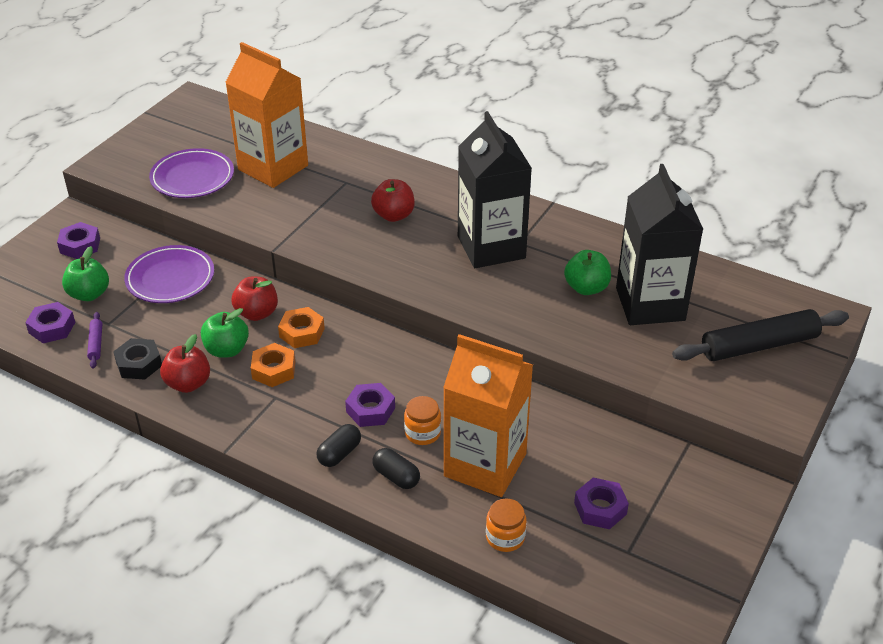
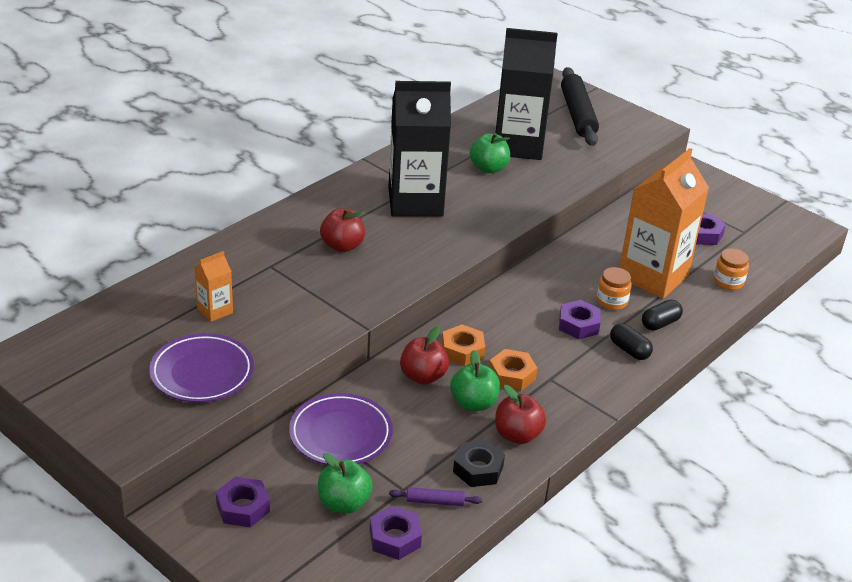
camera: 80 degrees left, 5 degrees down
orange carton [225,42,308,188] -> orange carton [194,251,233,322], size x0.44

